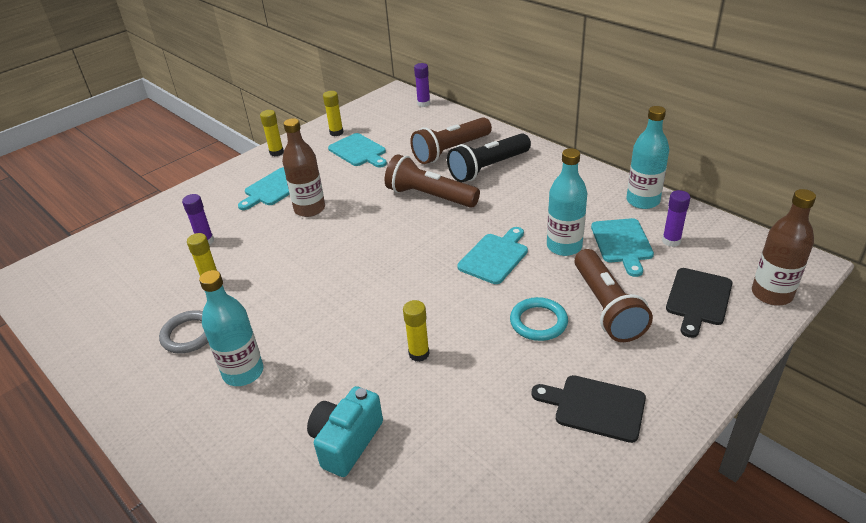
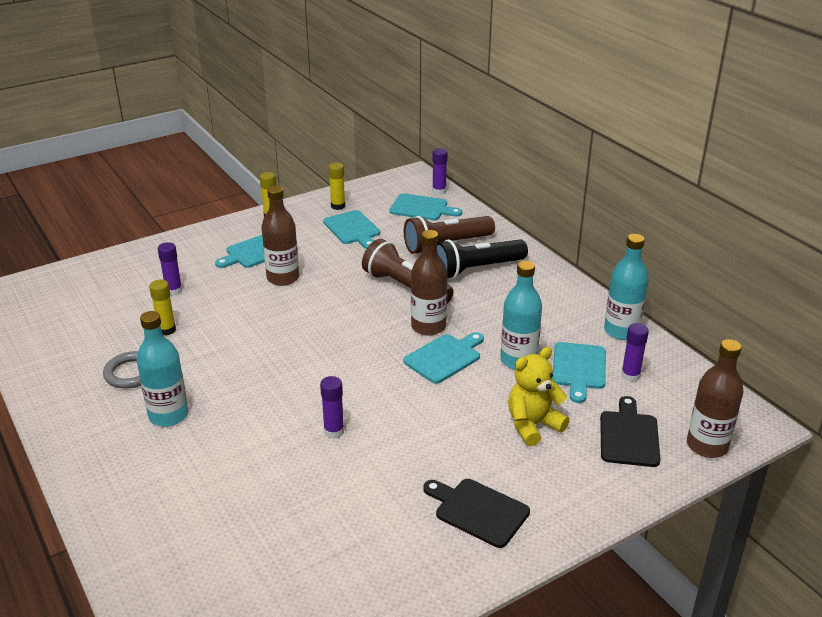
camera: 10 degrees right, 5 degrees down
turquoise camera [307,386,383,477] -> none
yellow glue stick [403,300,430,362] -> purple glue stick [320,376,344,439]
turquoise ring [510,297,568,341] -> none
brown flashlight [574,249,653,342] -> yellow teddy bear [508,347,570,446]
black cutting board [666,268,732,338] -> black cutting board turned 150 degrees clockwise [600,396,661,467]
none -> turquoise cutting board [389,193,462,220]
none -> brown bottle [411,230,447,336]

